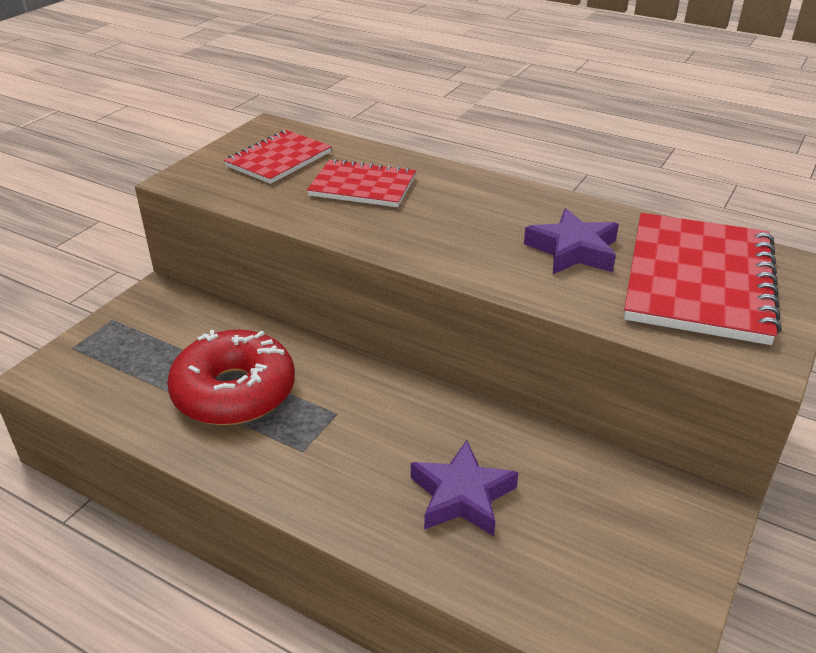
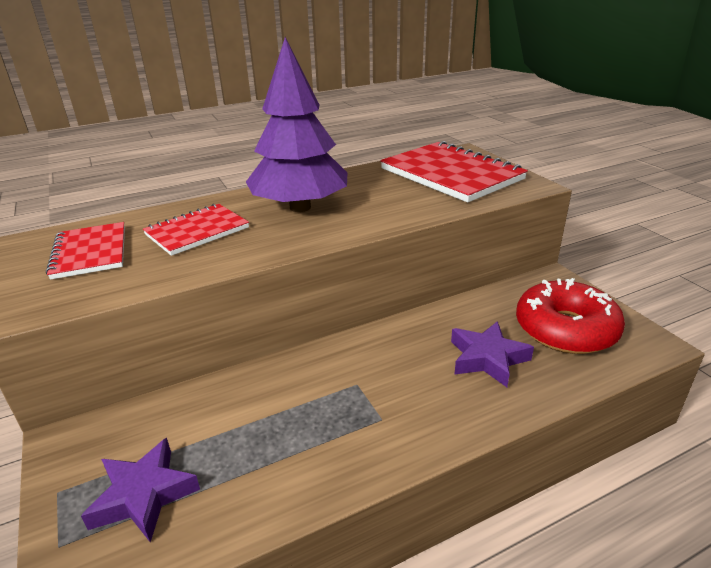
camera: 55 degrees left, 5 degrees down
red donut [167,330,295,425] -> red donut moved to [516,278,625,354]
purple star [524,208,619,274] -> purple star moved to [81,438,200,542]
none -> purple tree [246,37,347,212]

